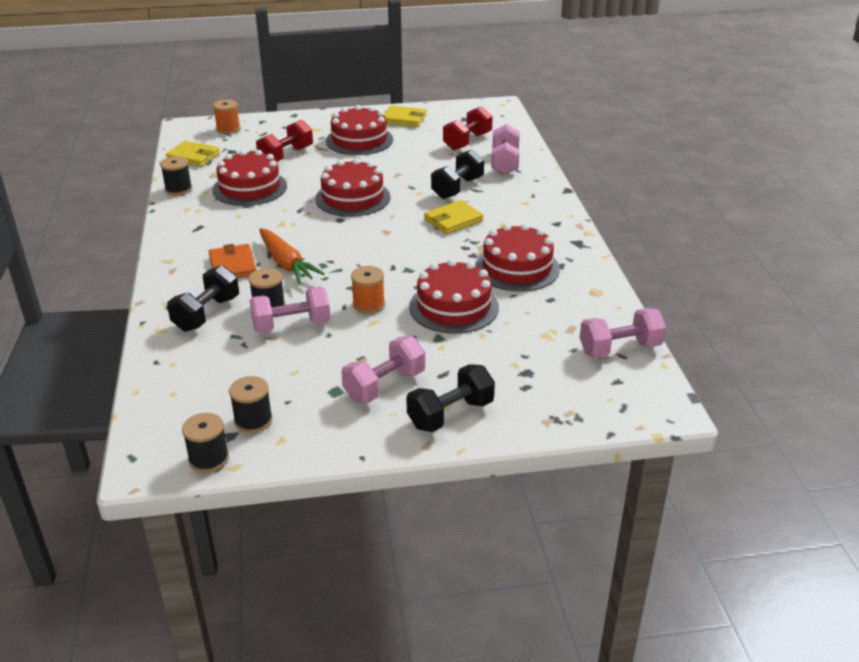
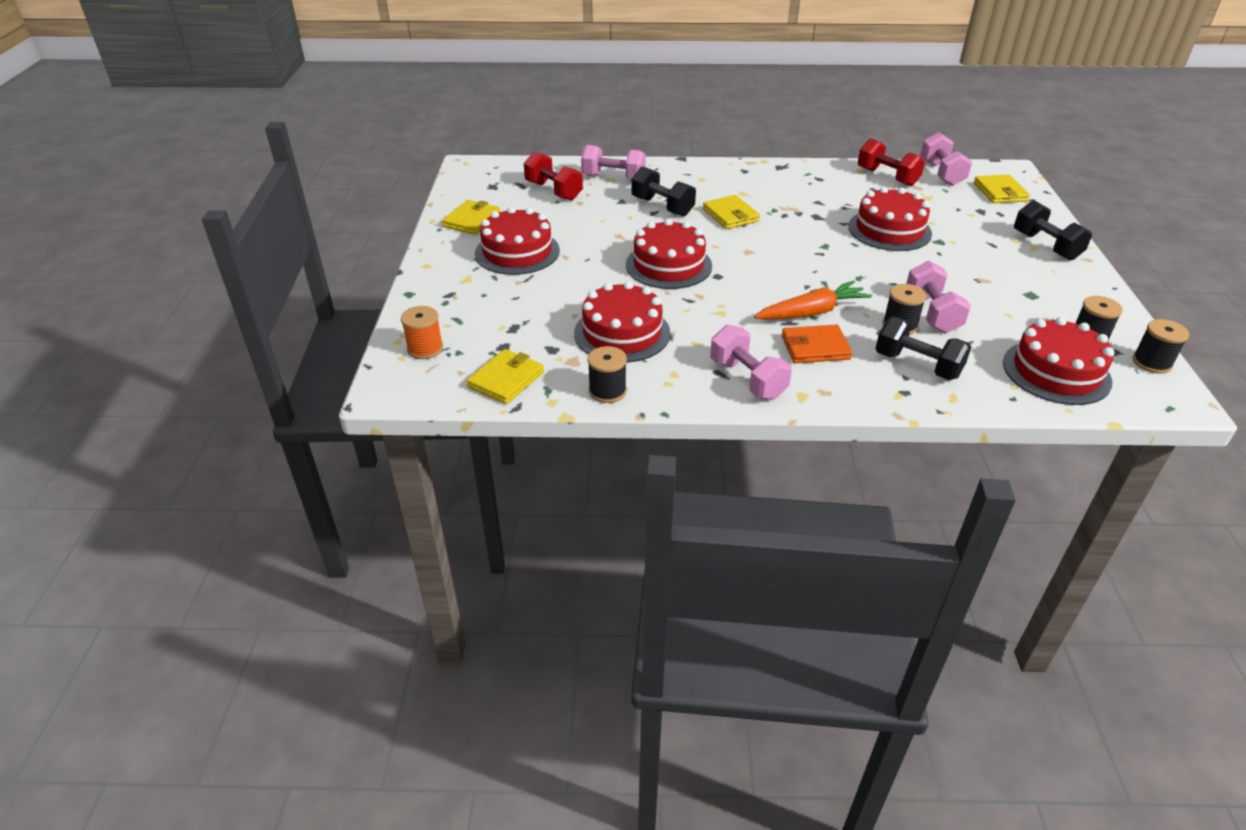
camera: 80 degrees left, 5 degrees up
red dumbbell [256,120,313,162] -> red dumbbell moved to [857,138,925,186]
pink dumbbell [341,336,425,403] -> pink dumbbell moved to [710,325,792,400]
orange spool [351,266,385,314] -> none
red cake [475,223,560,292] -> red cake moved to [1003,317,1114,405]
none -> yellow wallet [974,174,1030,203]

